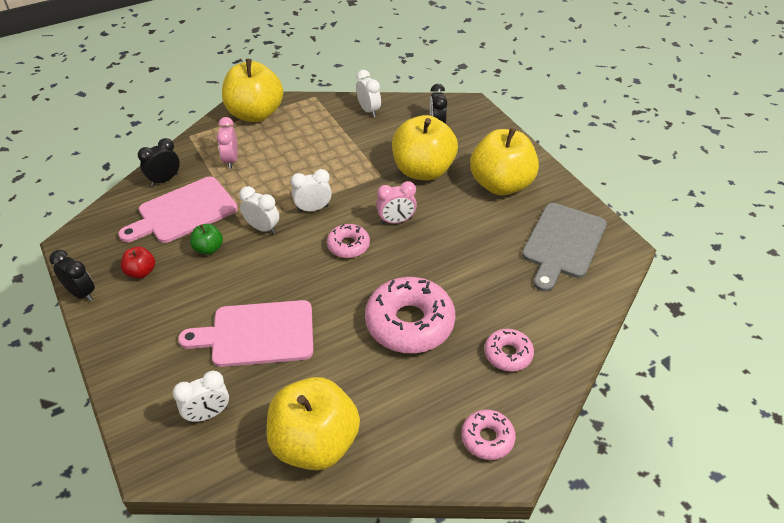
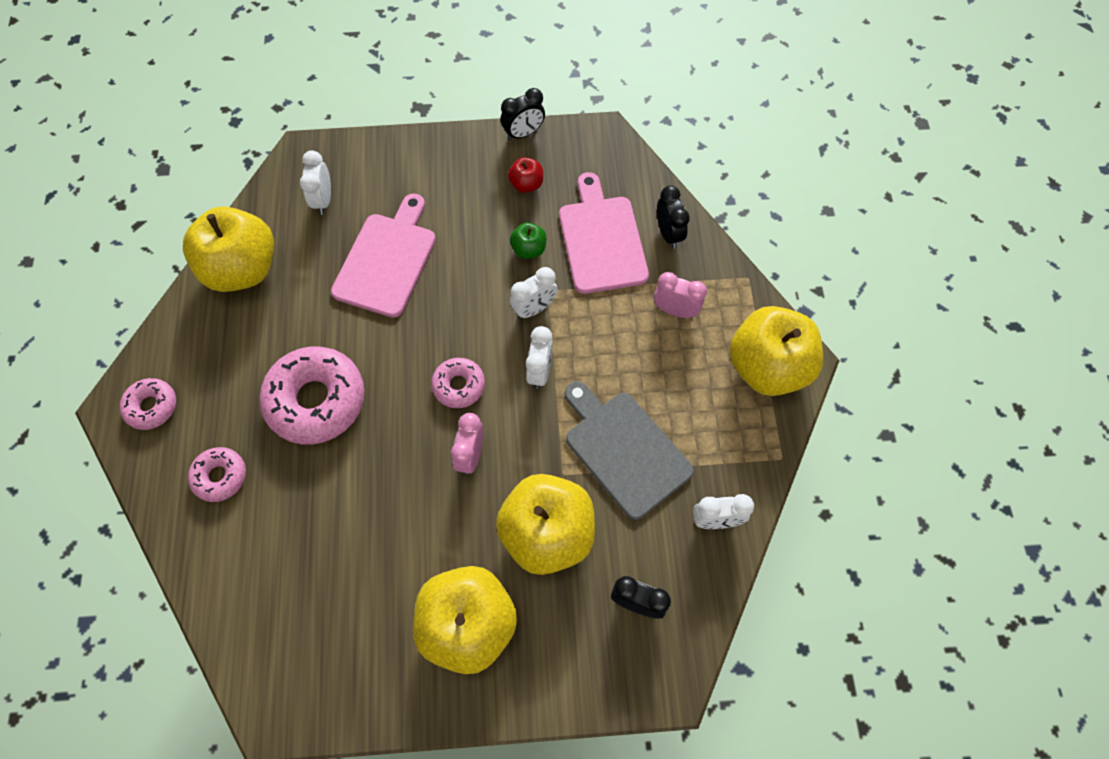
camera: 115 degrees right, 20 degrees up
grey cutting board [522,203,607,292] -> grey cutting board moved to [565,381,694,520]

